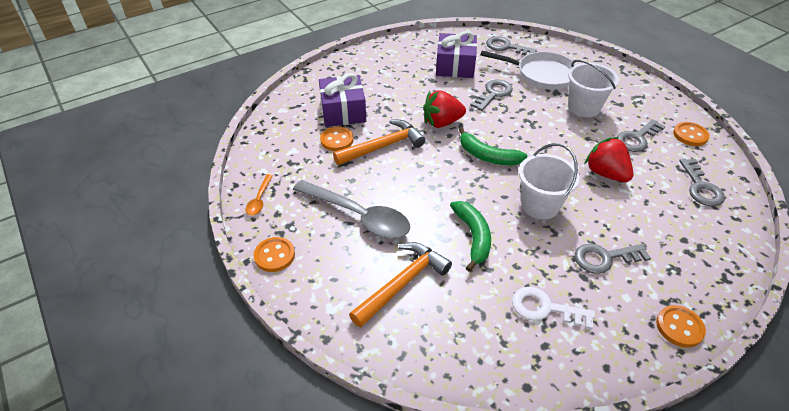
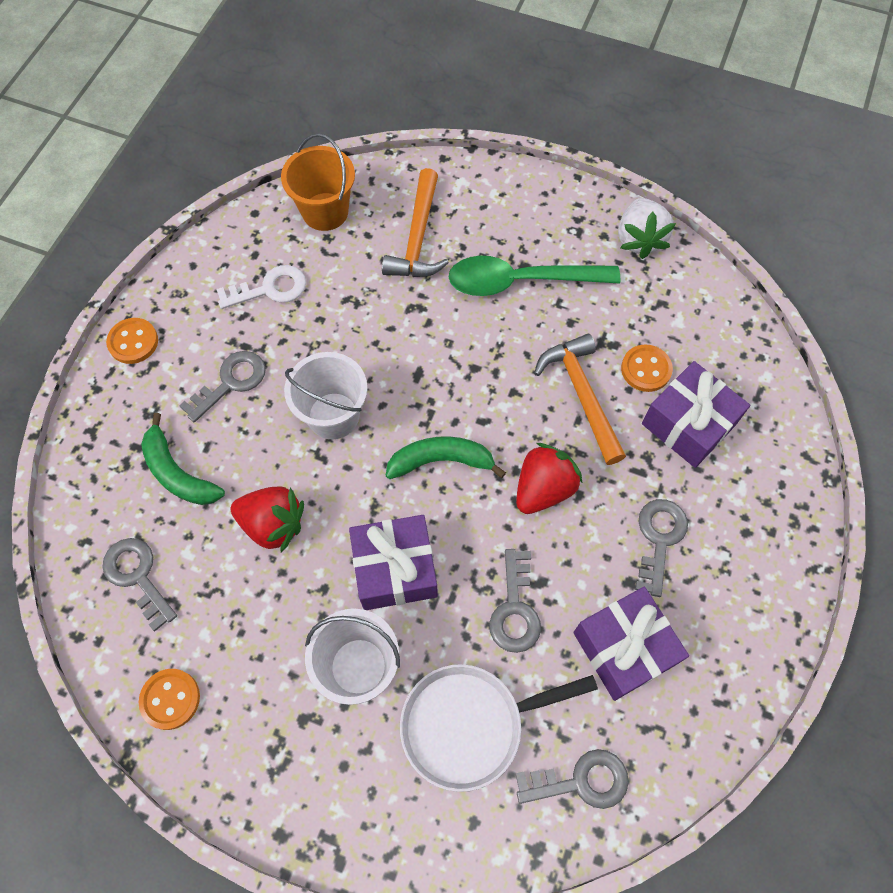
camera: 145 degrees right, 20 degrees up
orange spoon [246,174,273,215] -> white strawberry [618,198,676,259]
orange button [253,237,295,272] -> none
grey spoon [293,180,410,239] -> green spoon [449,256,621,296]
orange hammer [333,120,426,165] -> orange hammer turned 135 degrees clockwise [534,334,626,465]
green banana [450,201,491,272] -> green banana moved to [141,413,225,505]
grey key [617,119,666,152] -> grey key moved to [635,499,688,597]
none -> orange bucket [281,133,355,231]
none -> purple gift [349,515,438,610]

